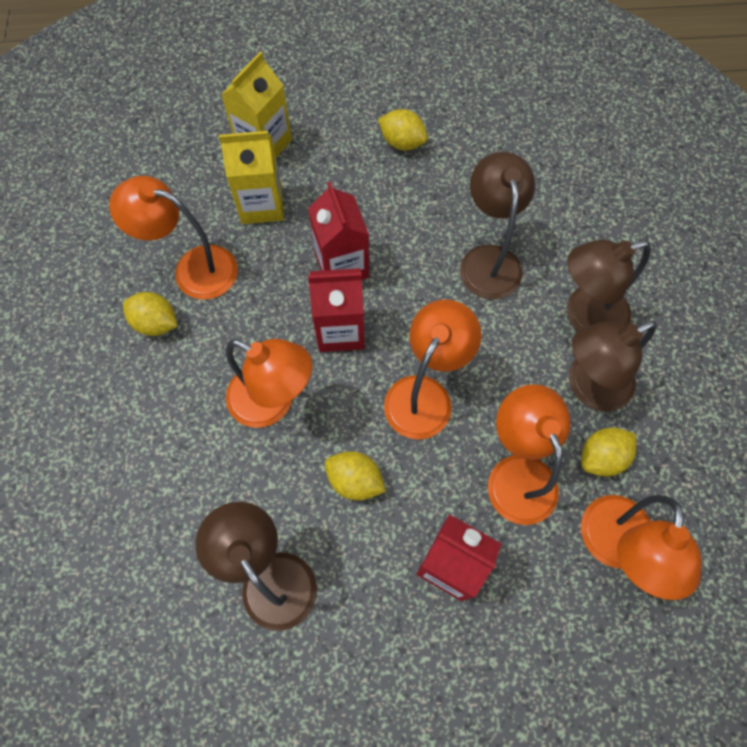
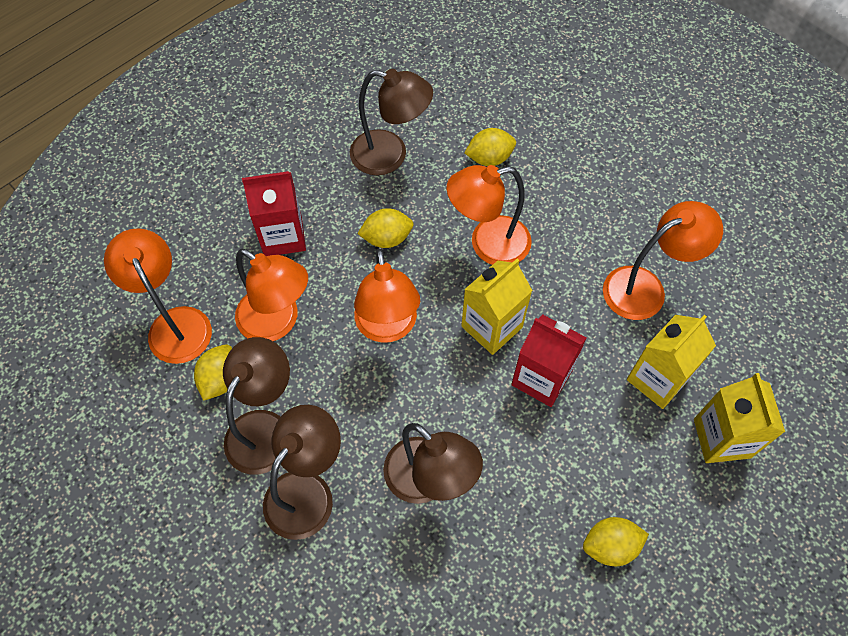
camera: 140 degrees right, 5 degrees down
yellow lemon [123,292,177,336] -> yellow lemon moved to [464,128,516,166]
red carton [308,268,365,352] -> yellow carton [461,259,533,355]

